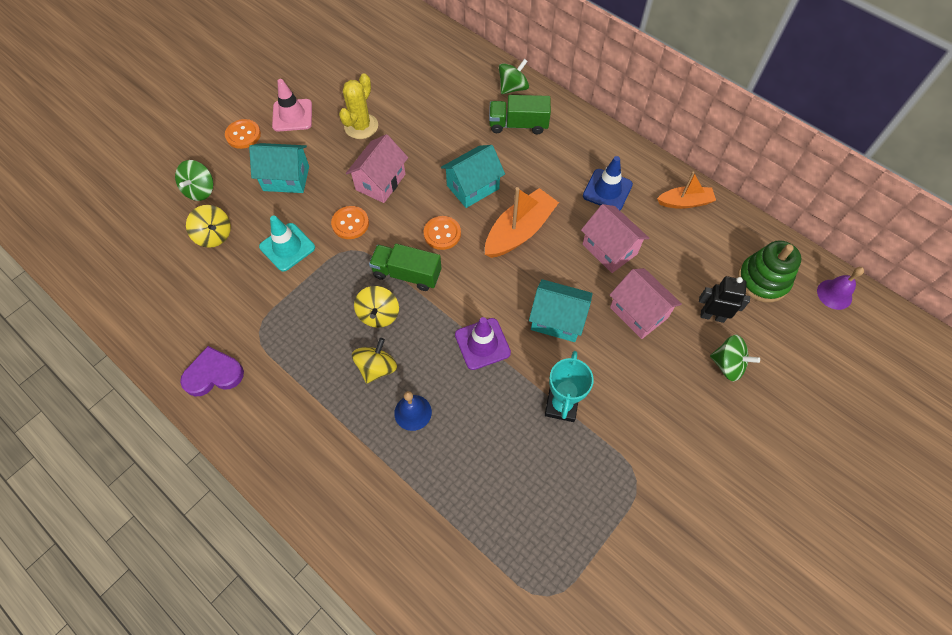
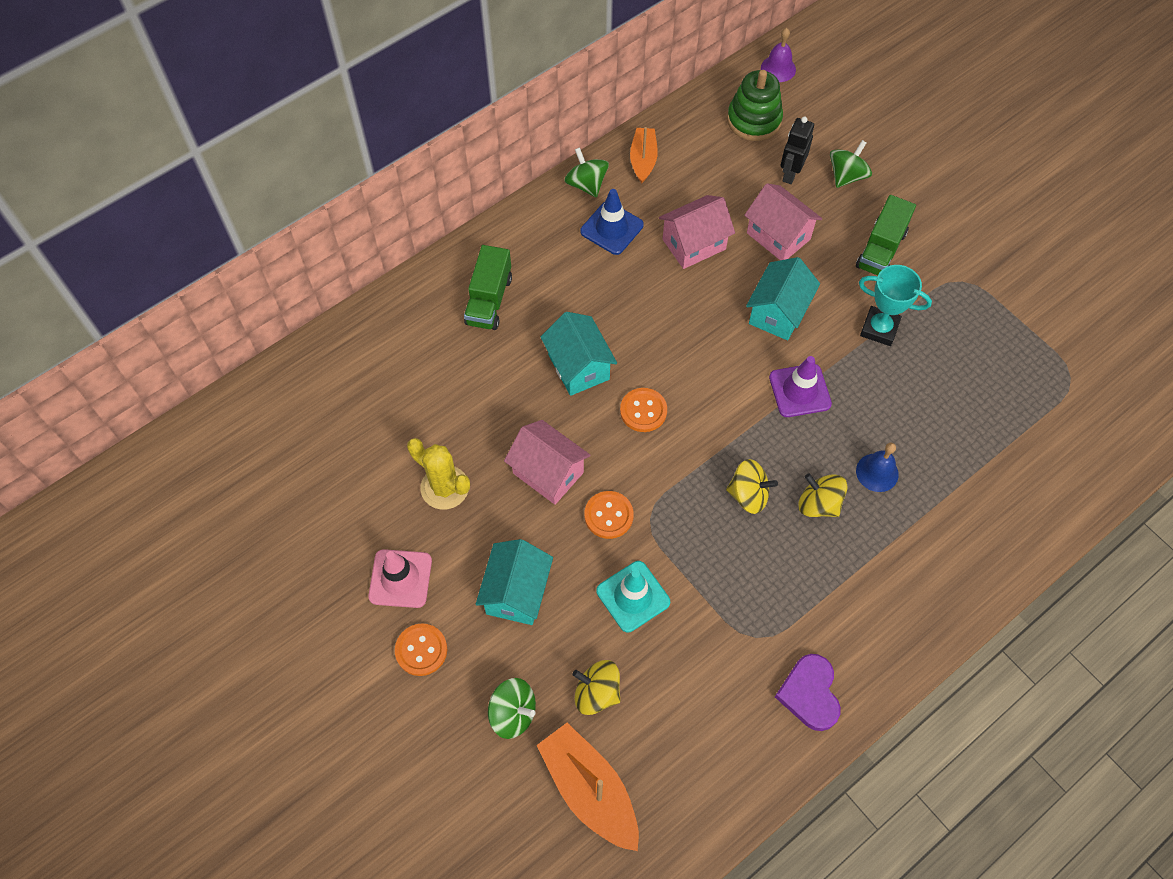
camera: 80 degrees left, 0 degrees up
yellow spinning top [186,205,231,248] -> yellow spinning top turned 120 degrees counterclockwise [573,660,620,715]
green truck [369,244,442,291] -> green truck moved to [856,195,916,276]
orange boat [485,187,559,258] -> orange boat moved to [537,722,639,851]
green spinning top [499,59,529,94] -> green spinning top moved to [564,147,609,198]
pink house [610,268,682,339] -> pink house turned 75 degrees clockwise [744,183,822,260]

